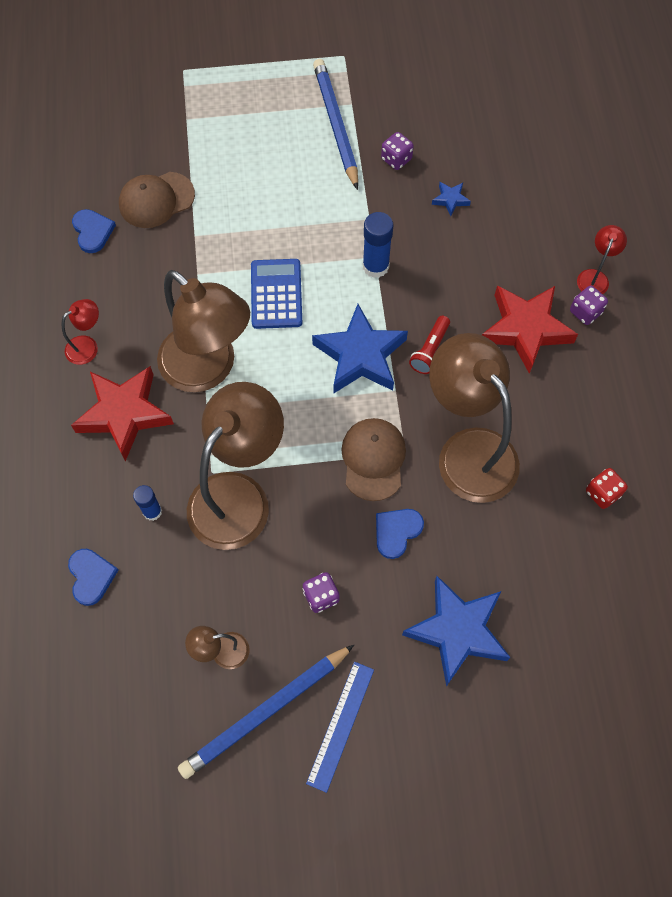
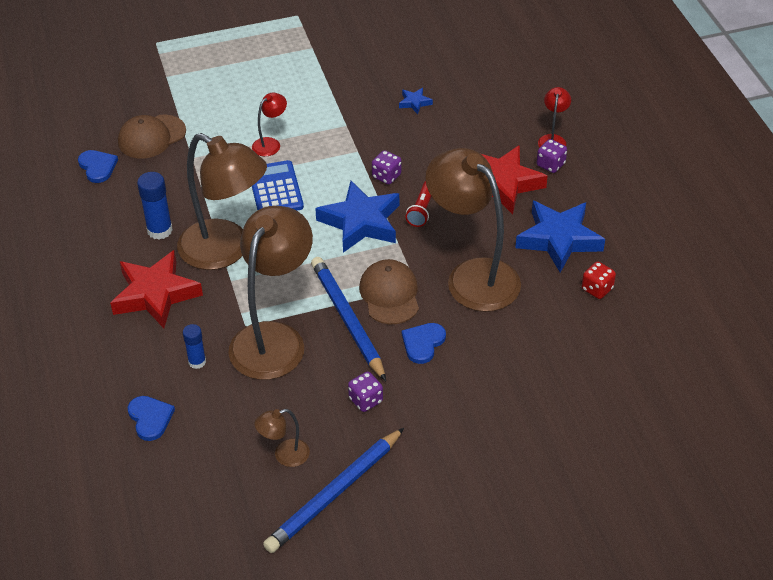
camera: 10 degrees left, 20 degrees down
red lamp [62,299,99,365] -> red lamp moved to [252,93,287,156]
blue ruler [306,662,374,793] -> none
blue pencil [313,59,358,190] -> blue pencil moved to [311,257,386,381]
blue glue stick [363,212,393,278] -> blue glue stick moved to [137,172,173,240]
purple dice [381,132,414,170] -> purple dice moved to [372,150,401,184]
blue star [402,576,511,687] -> blue star moved to [515,201,605,273]

